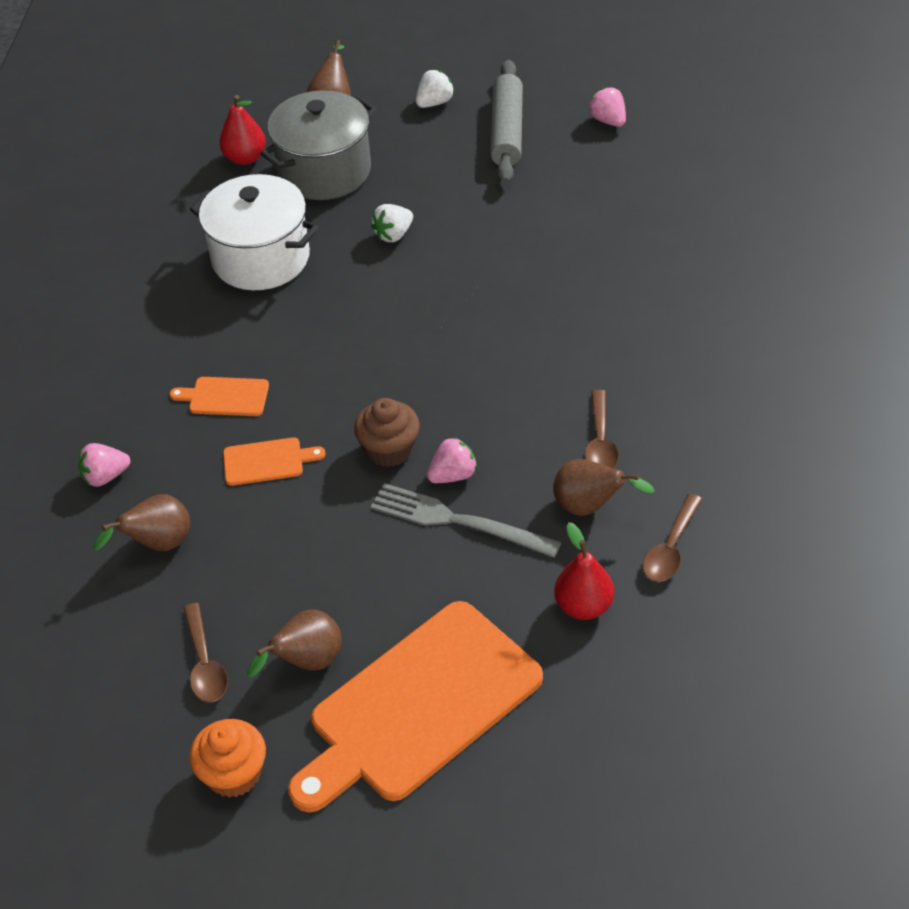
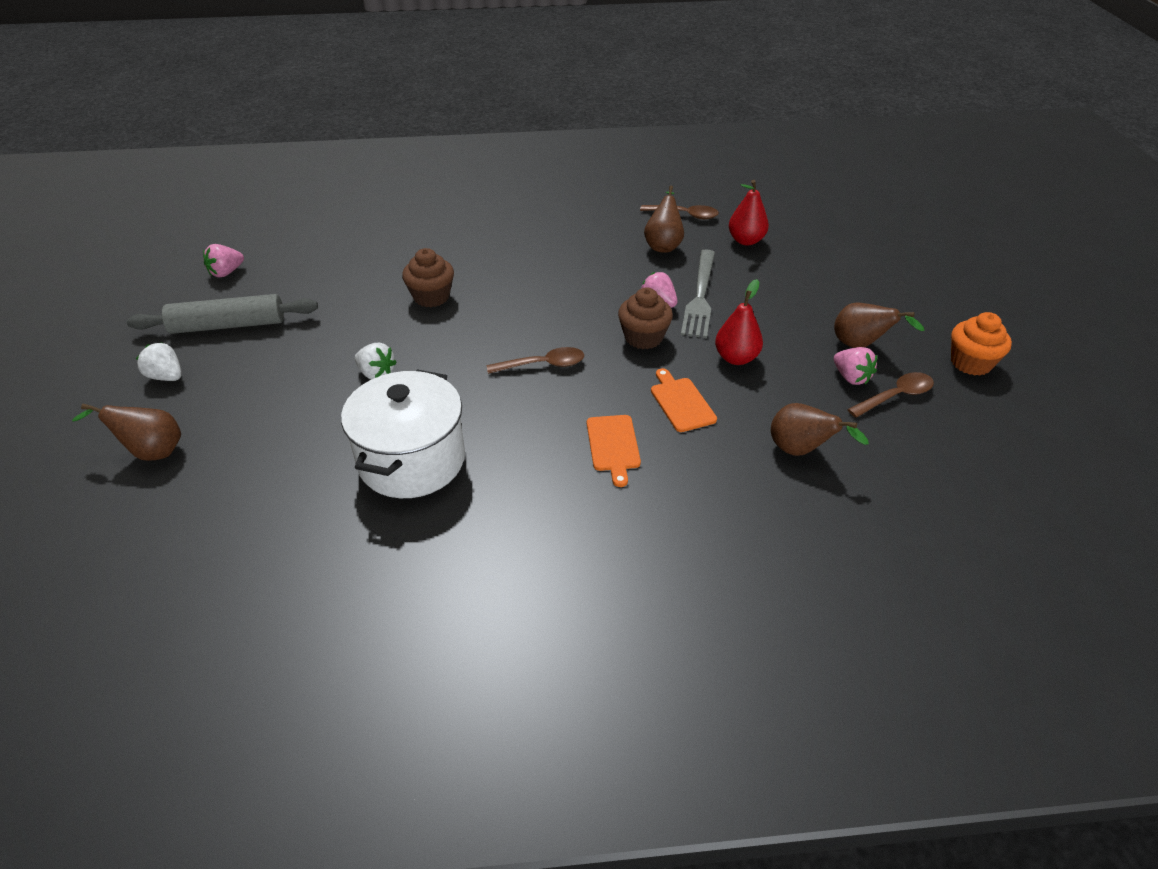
camera: 105 degrees left, 5 degrees down
pink strawberry [78,443,130,487] -> pink strawberry moved to [834,347,877,385]
red pear [219,95,266,165] -> red pear moved to [715,279,763,365]
grey pot [261,90,377,200] -> none
orange cutting board [288,601,543,812] -> none
brown spoon [585,390,619,468] -> brown spoon moved to [487,347,584,374]
none -> brown cupcake [402,248,454,307]

